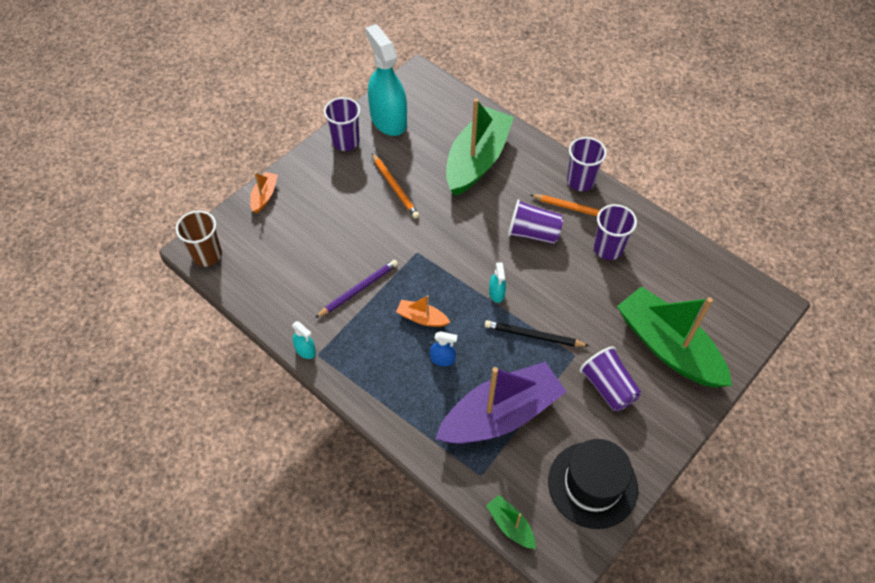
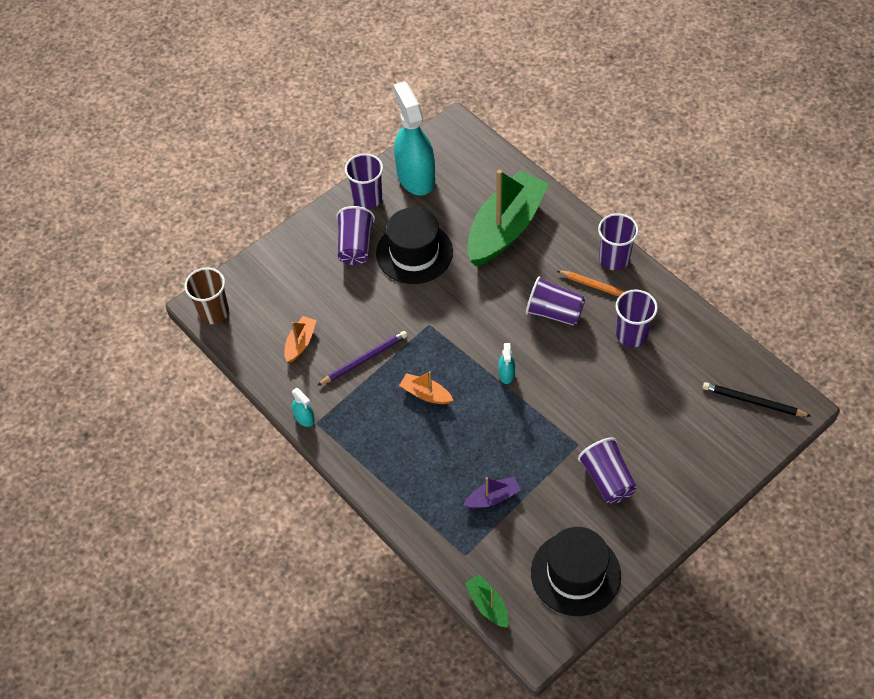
camera: 10 degrees right, 0 degrees up
orange boat [250,172,278,213] -> orange boat moved to [284,316,317,363]
orange pencil [372,153,419,219] -> black hat [376,207,453,284]
blue spray bottle [430,331,458,366] -> none
purple boat [436,361,567,444] -> purple boat [463,477,521,509], size x0.43
black pencil [485,320,589,347] -> black pencil moved to [703,382,811,417]
green boat [617,286,732,388] -> none
none -> purple cup [336,206,375,265]

